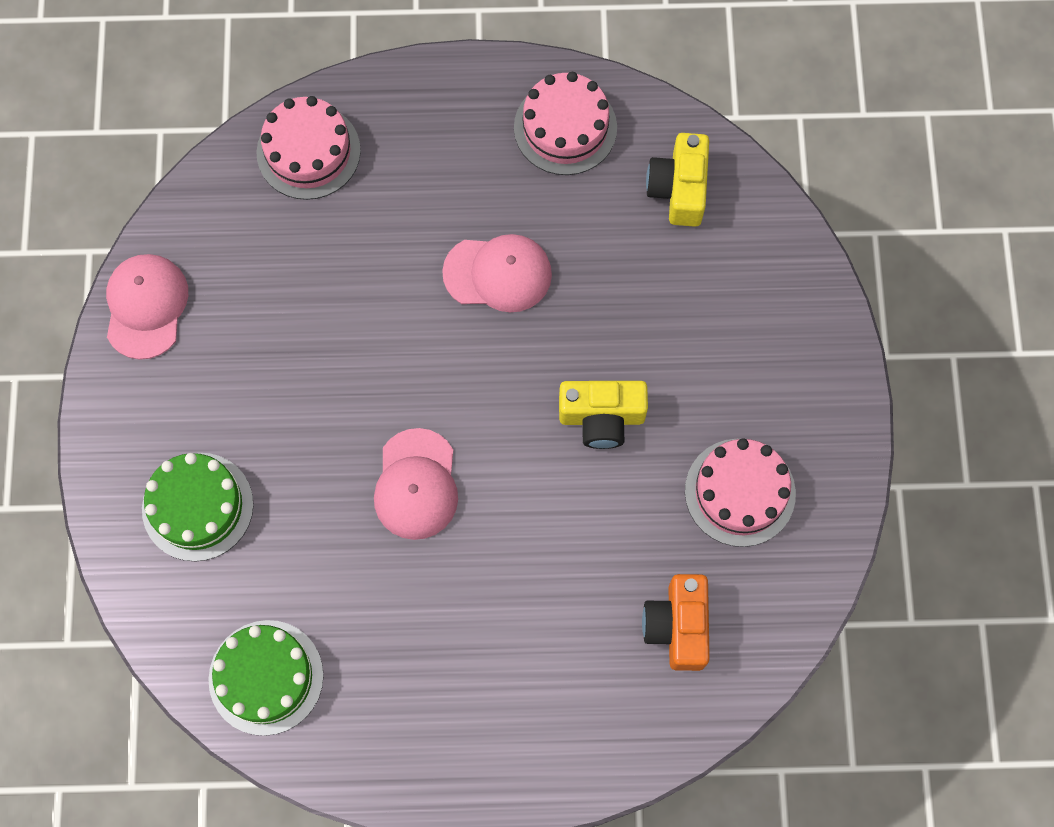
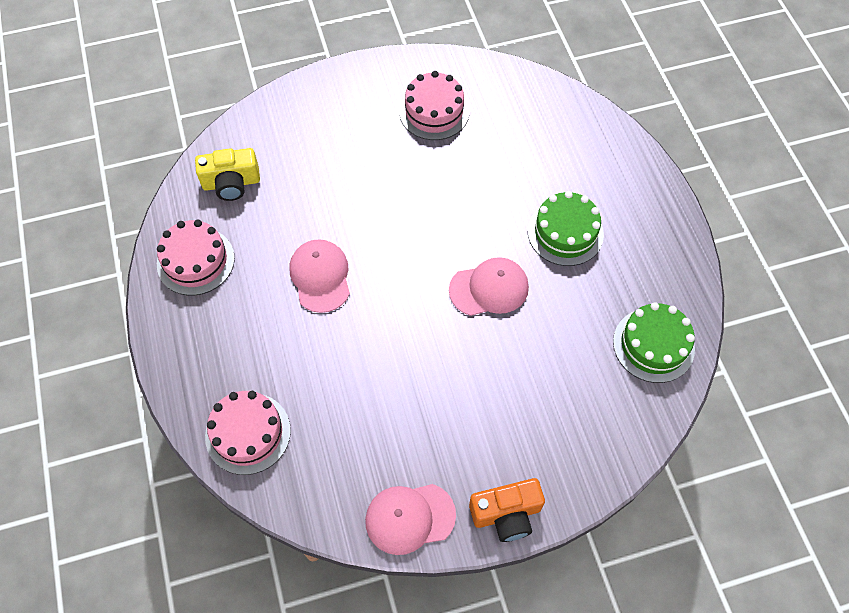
camera: 105 degrees left, 10 degrees down
green cake [142,453,254,561] -> green cake moved to [528,191,604,266]
yellow camera [559,381,648,449] -> none
orange camera [642,574,710,671] -> orange camera moved to [469,478,545,542]

